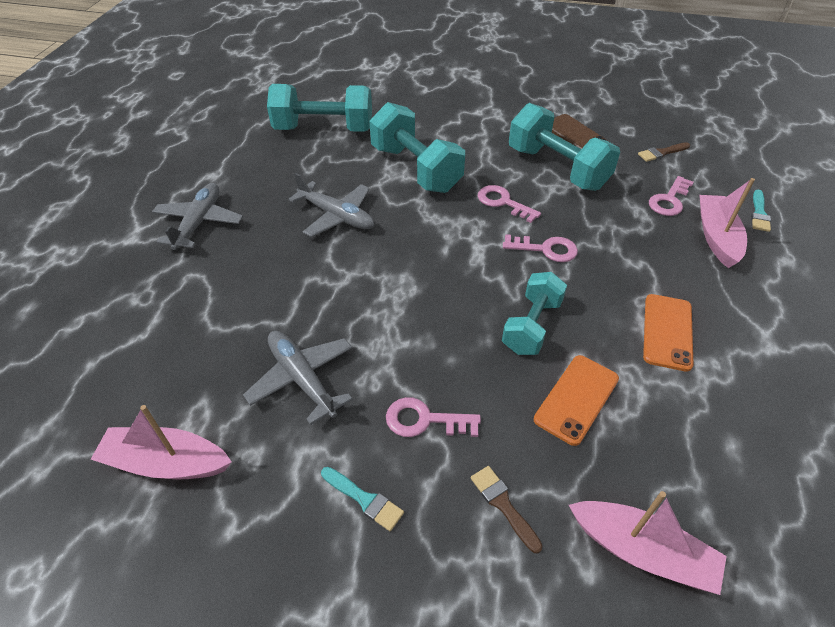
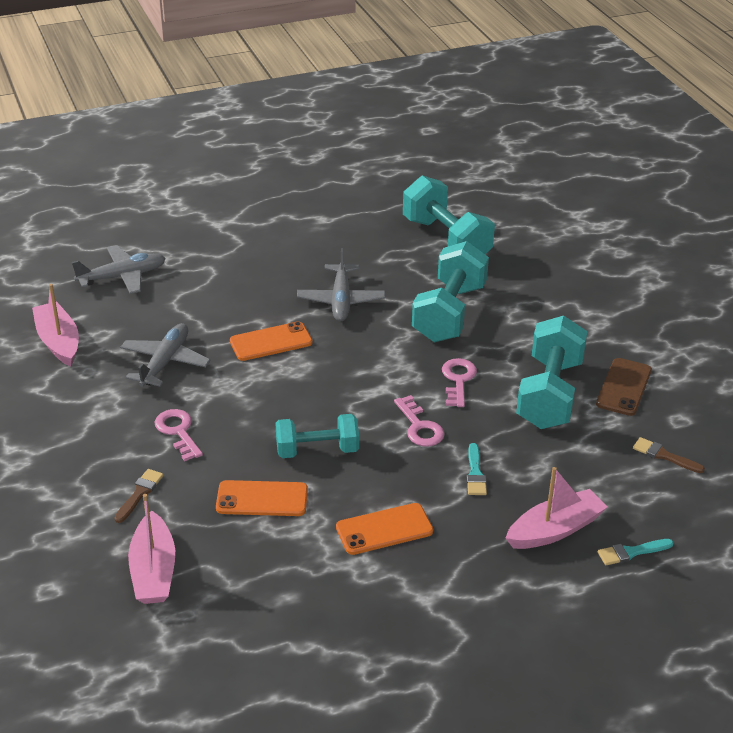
camera: 55 degrees right, 10 degrees down
grey plane [152,183,243,250] -> grey plane moved to [72,245,166,294]
turquoise brush [321,467,404,531] -> turquoise brush moved to [466,443,487,495]
pink key [649,176,694,216] -> none
none -> orange phone [230,321,313,361]

